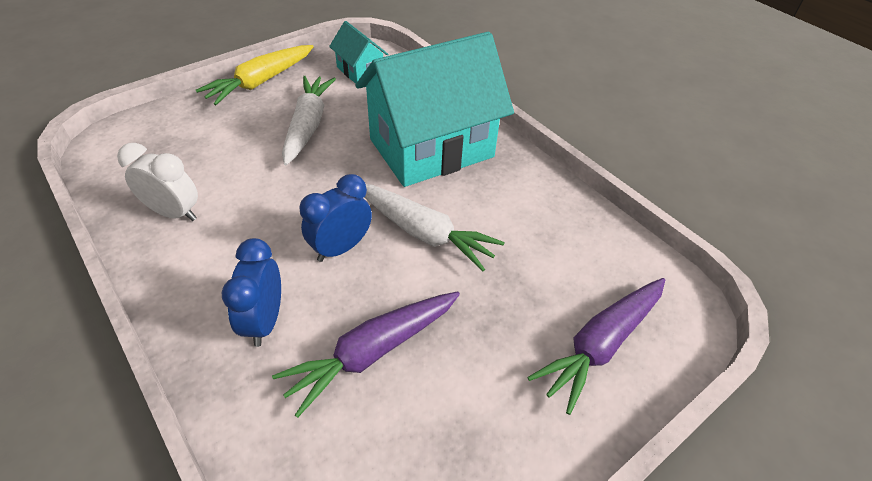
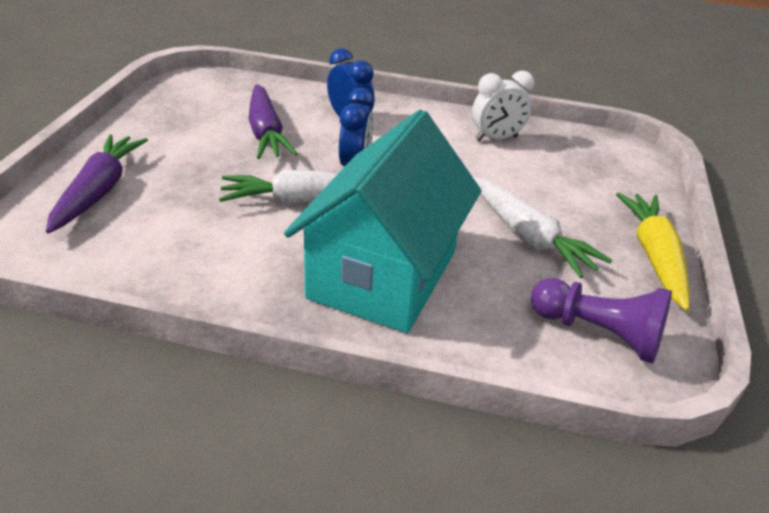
camera: 140 degrees right, 10 degrees down
purple carrot [272,291,460,418] -> purple carrot turned 150 degrees clockwise [249,84,298,159]
turquoise house [329,21,388,84] -> purple pawn [531,278,672,363]

